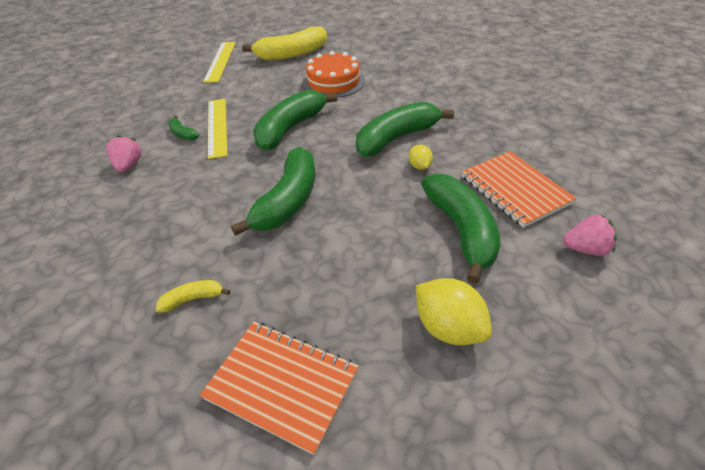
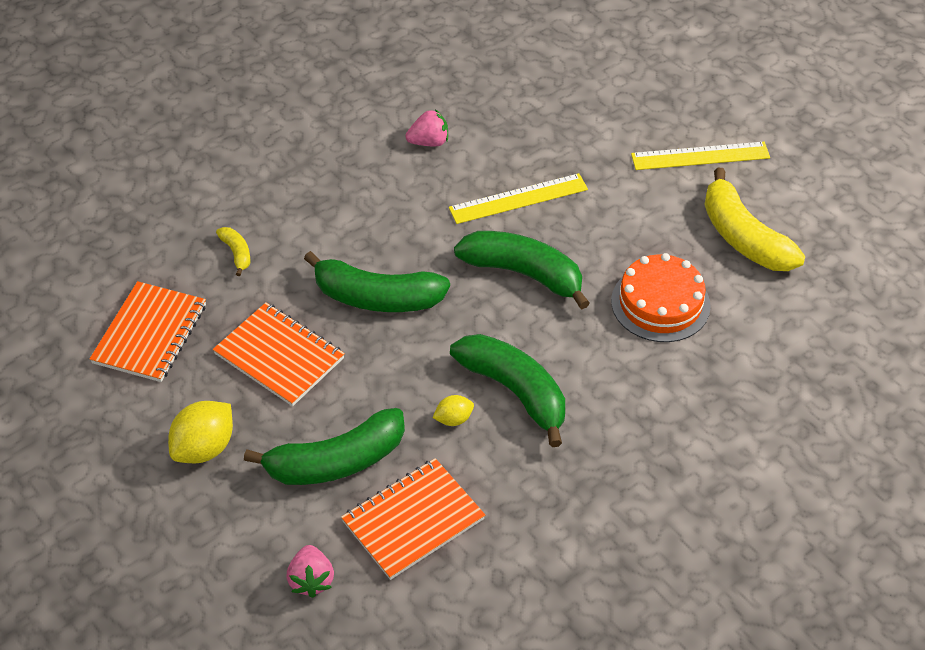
camera: 80 degrees right, 5 degrees up
green banana [168,116,200,141] -> none
none -> orange notebook [213,303,345,406]

